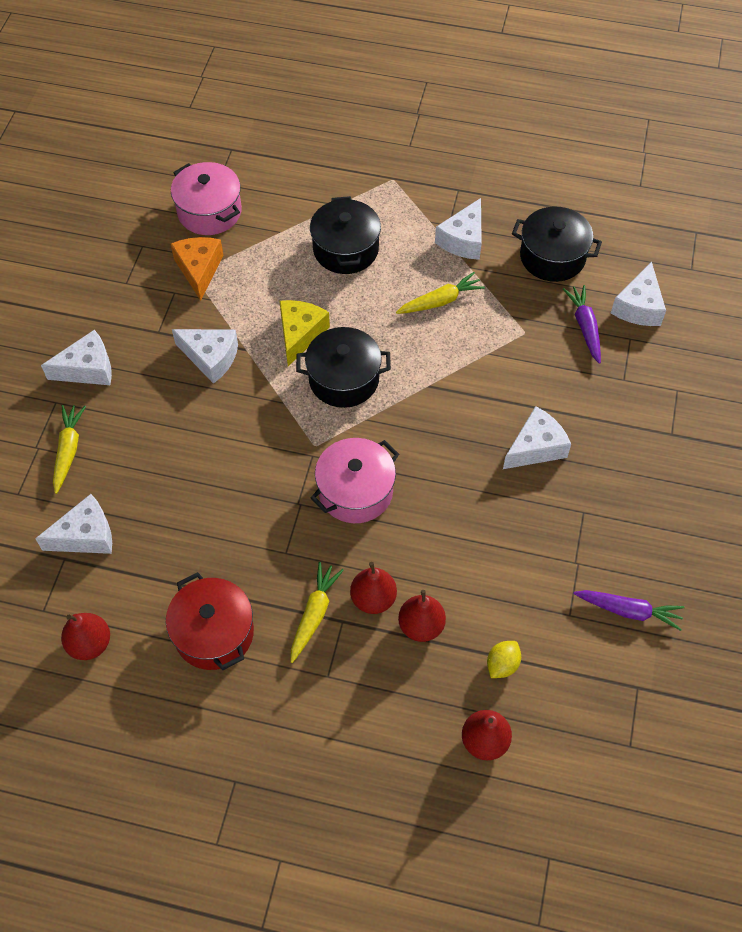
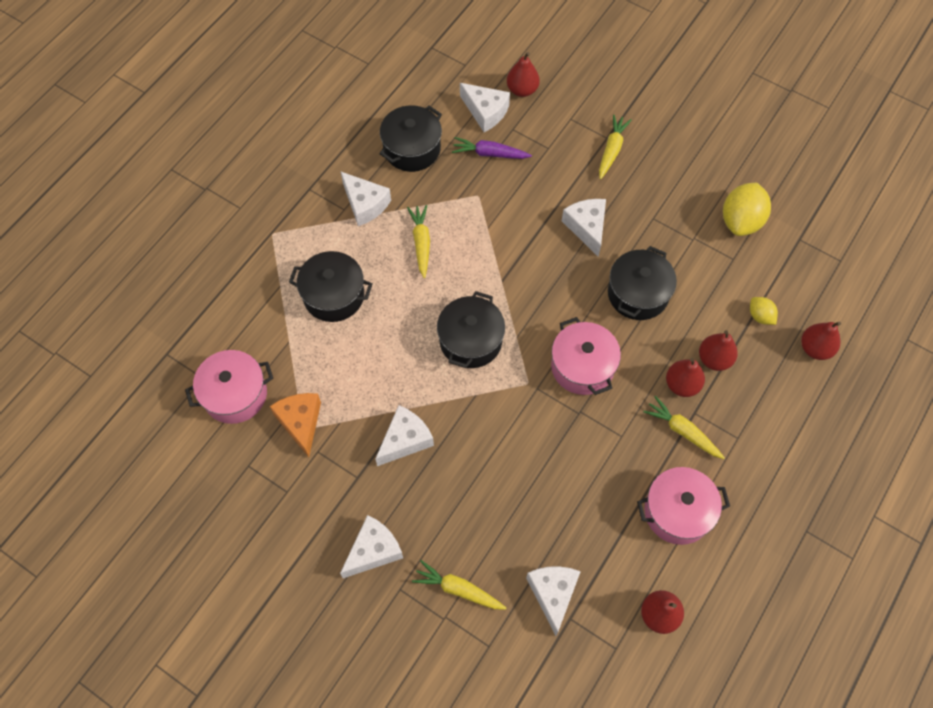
camera: 70 degrees left, 5 degrees up
white cheese [41,330,112,385] -> white cheese turned 45 degrees clockwise [340,515,403,578]
red pot [166,572,254,670] -> pink pot [637,467,730,545]
orange cheese [171,237,223,301] -> orange cheese turned 60 degrees clockwise [270,393,321,457]
yellow cheese [280,300,330,366] -> none
purple carrot [573,590,685,631] -> yellow lemon [723,183,771,236]
none -> red pear [507,52,540,97]
none -> yellow carrot [599,114,632,179]
none -> black pot [608,246,677,320]

